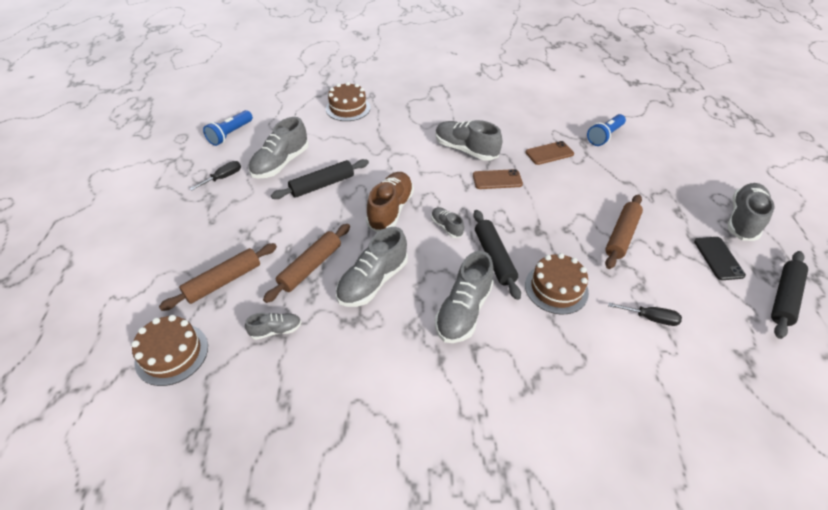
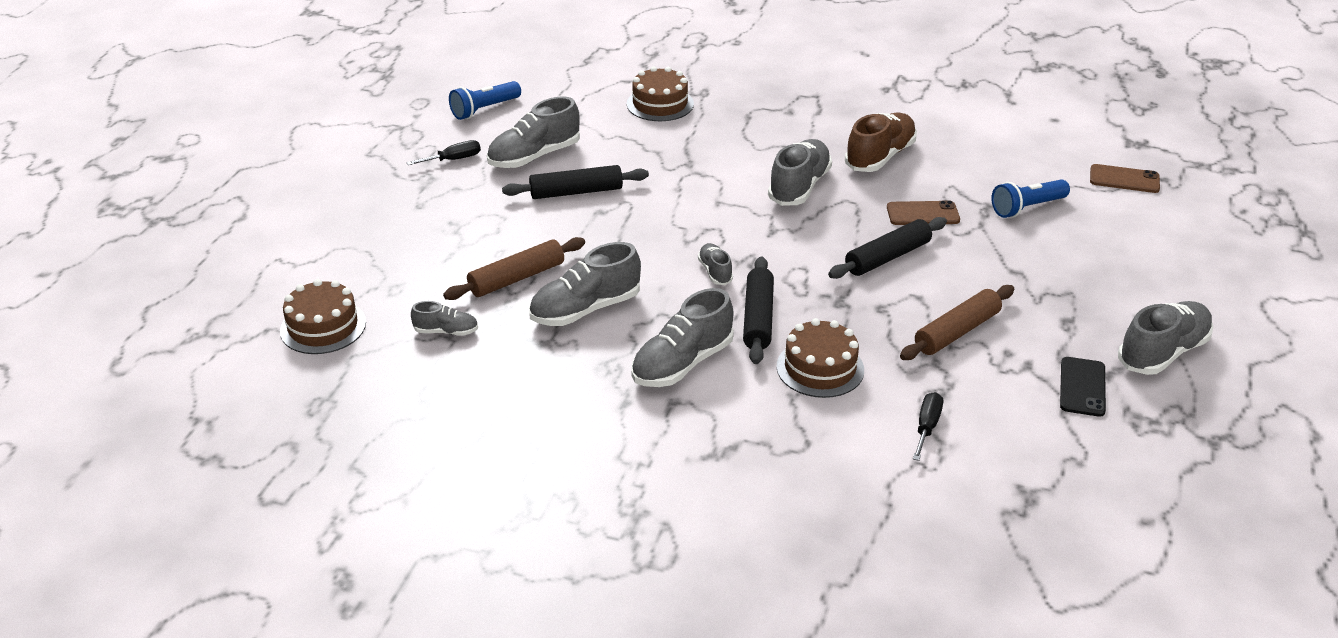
camera: 20 degrees right, 10 degrees down
brown rolling pin [159,243,277,311] -> none
brown shoe [366,172,414,232] -> brown shoe moved to [845,113,917,172]
grey shoe [435,120,502,161] -> grey shoe turned 60 degrees clockwise [768,139,832,206]
brown phone [473,169,523,189] -> brown phone moved to [1090,164,1160,193]
black screwdriver [608,303,682,326] -> black screwdriver turned 105 degrees counterclockwise [913,392,943,461]
black rolling pin [771,251,808,339] -> black rolling pin moved to [828,217,947,279]

